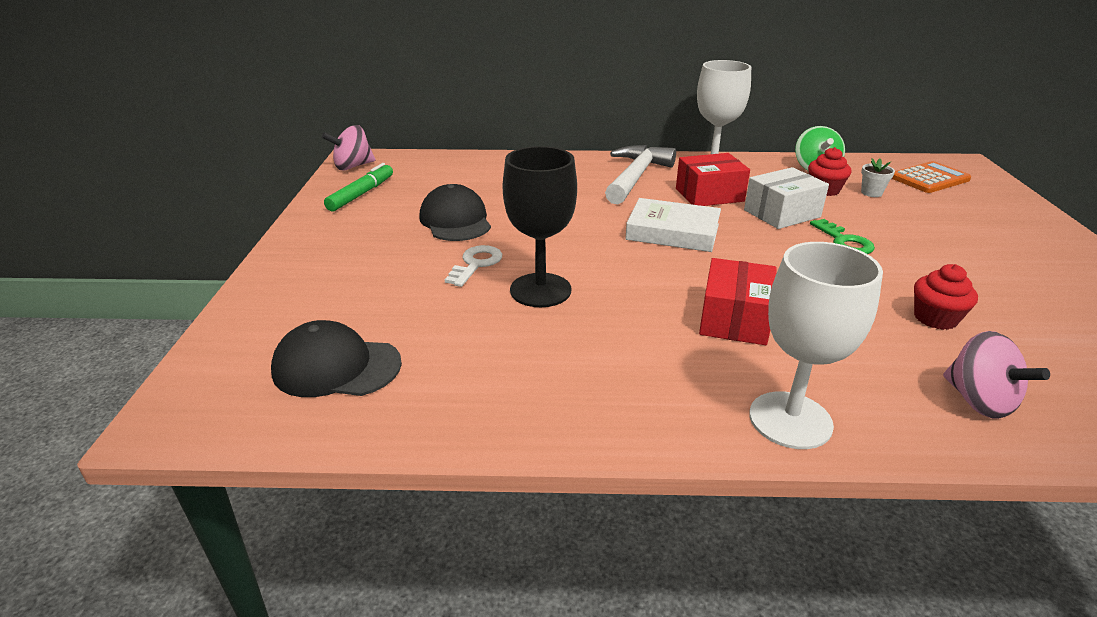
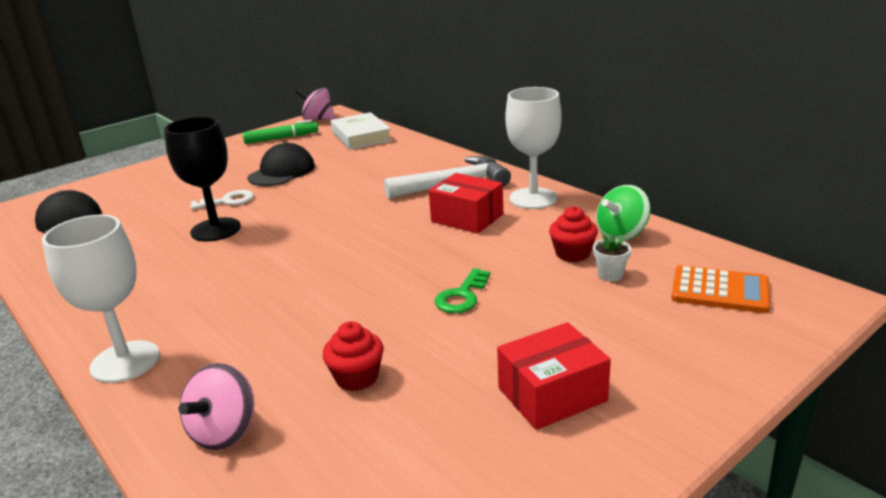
camera: 50 degrees right, 5 degrees down
white book [625,198,721,252] -> white book moved to [331,112,392,150]
red box [699,258,776,345] -> red box moved to [497,322,611,430]
white box [744,167,829,229] -> none

